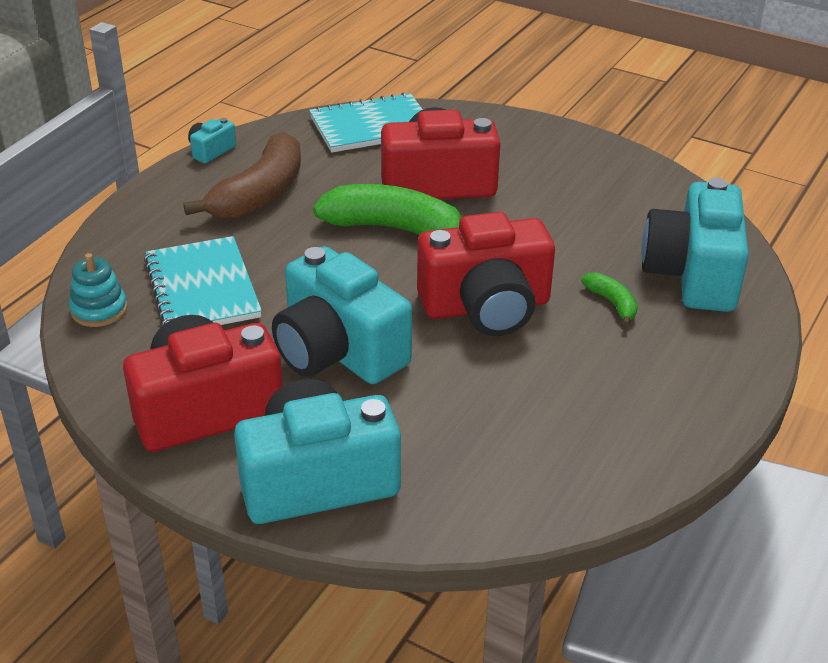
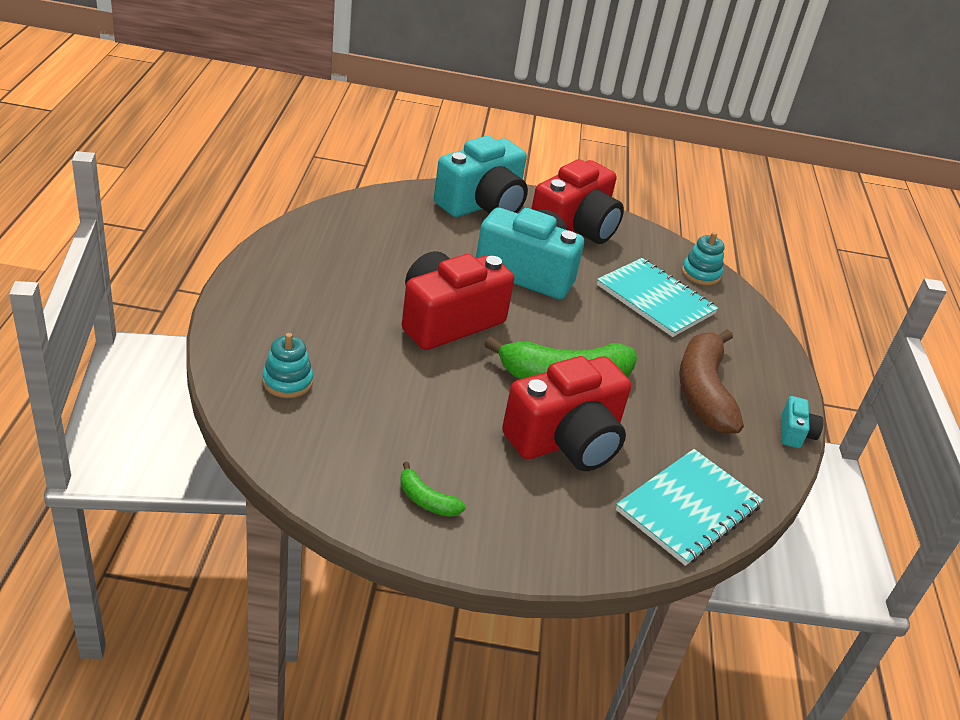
camera: 150 degrees right, 0 degrees up
green banana [581,272,638,326] -> green banana moved to [400,462,466,517]
turquoise camera [641,178,749,312] -> turquoise stacking toy [262,333,313,398]

